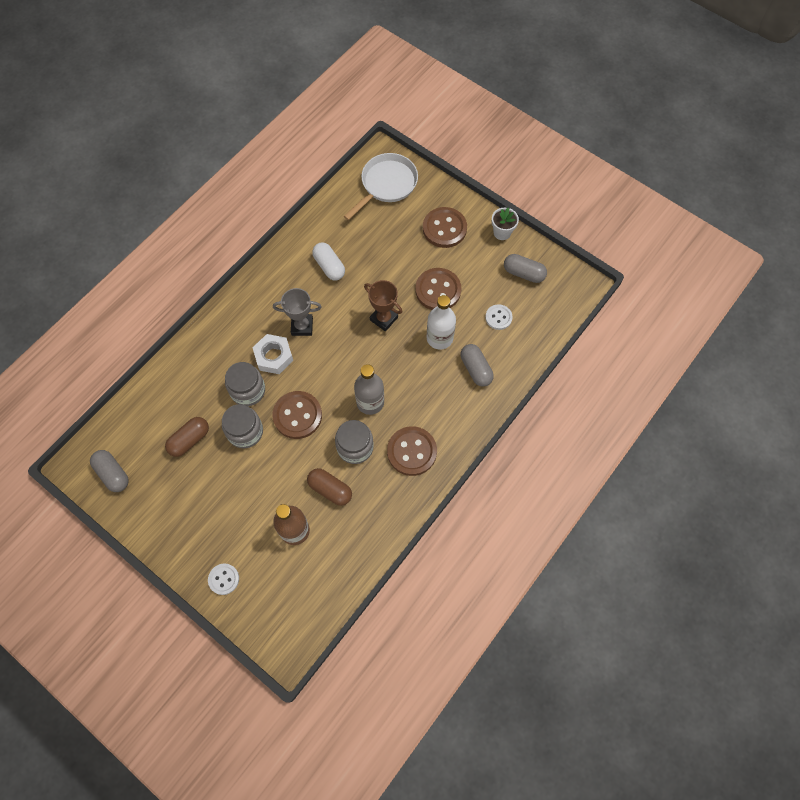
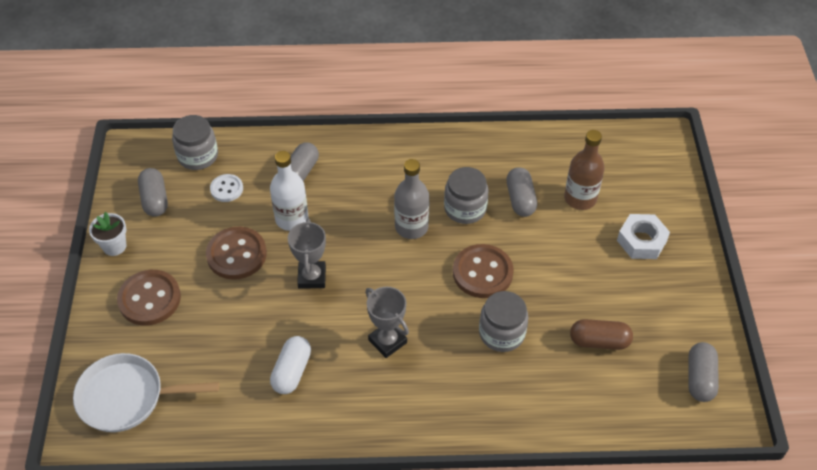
camera: 130 degrees left, 15 degrees down
white button [208,563,239,595] -> none
grey jar [222,404,263,448] -> grey jar moved to [172,115,218,170]
white nut [252,334,293,374] -> white nut moved to [617,214,670,259]
brown capsule [307,468,352,506] -> grey capsule [506,167,537,217]
brown trophy [364,280,402,331] -> grey trophy [288,219,326,289]
brown button [387,426,437,476] -> none

